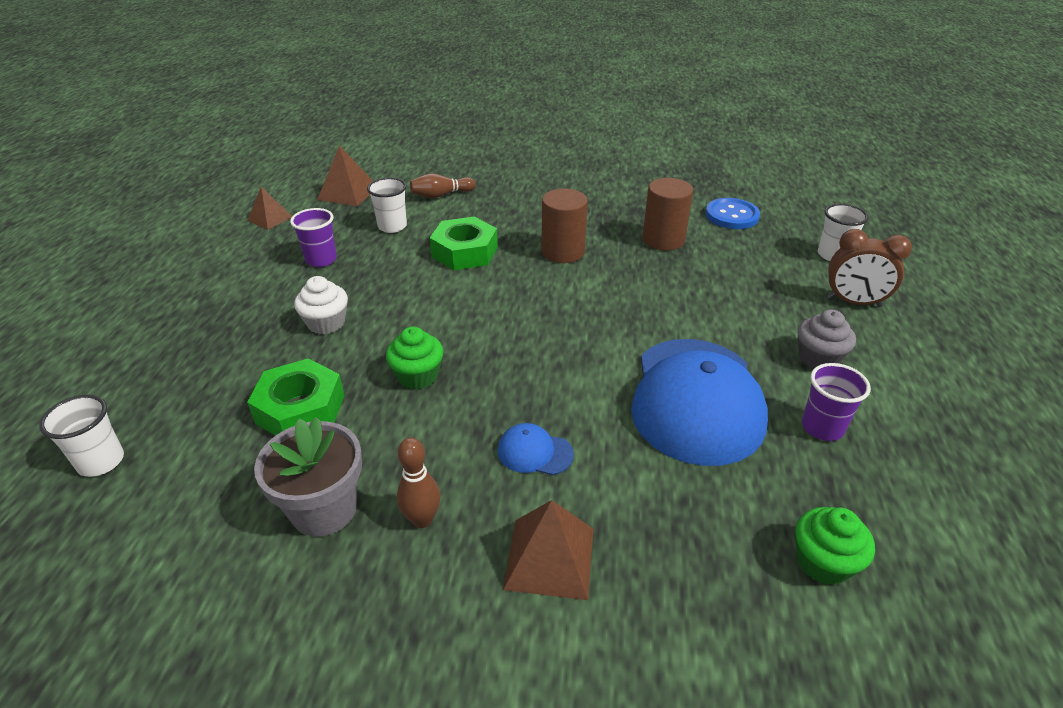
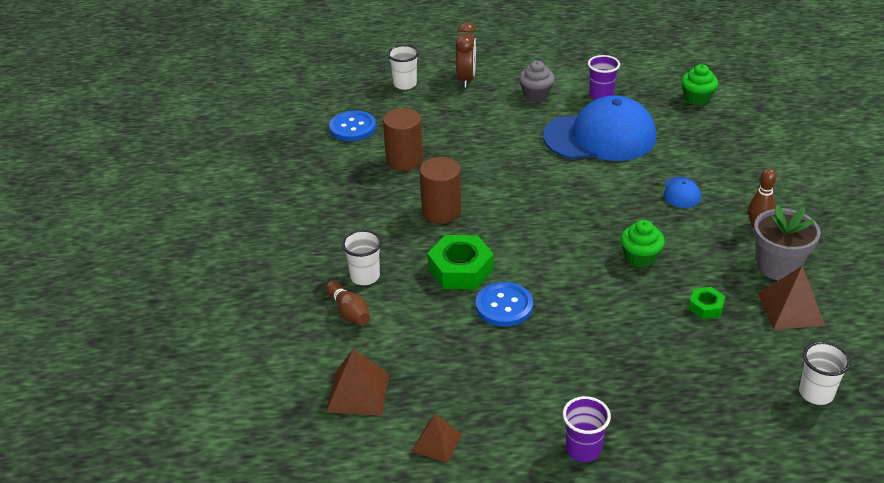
camera: 100 degrees left, 0 degrees up
green nut [247,358,345,436] -> green nut [689,287,725,319], size x0.53
purple cup [290,208,337,267] -> purple cup moved to [563,396,611,462]
white cupcake [294,276,348,334] -> none
white cup [367,178,407,233] -> white cup moved to [342,230,382,285]
brown pyramid [503,500,594,600] -> brown pyramid moved to [758,266,825,329]
none -> blue button [476,282,533,327]

